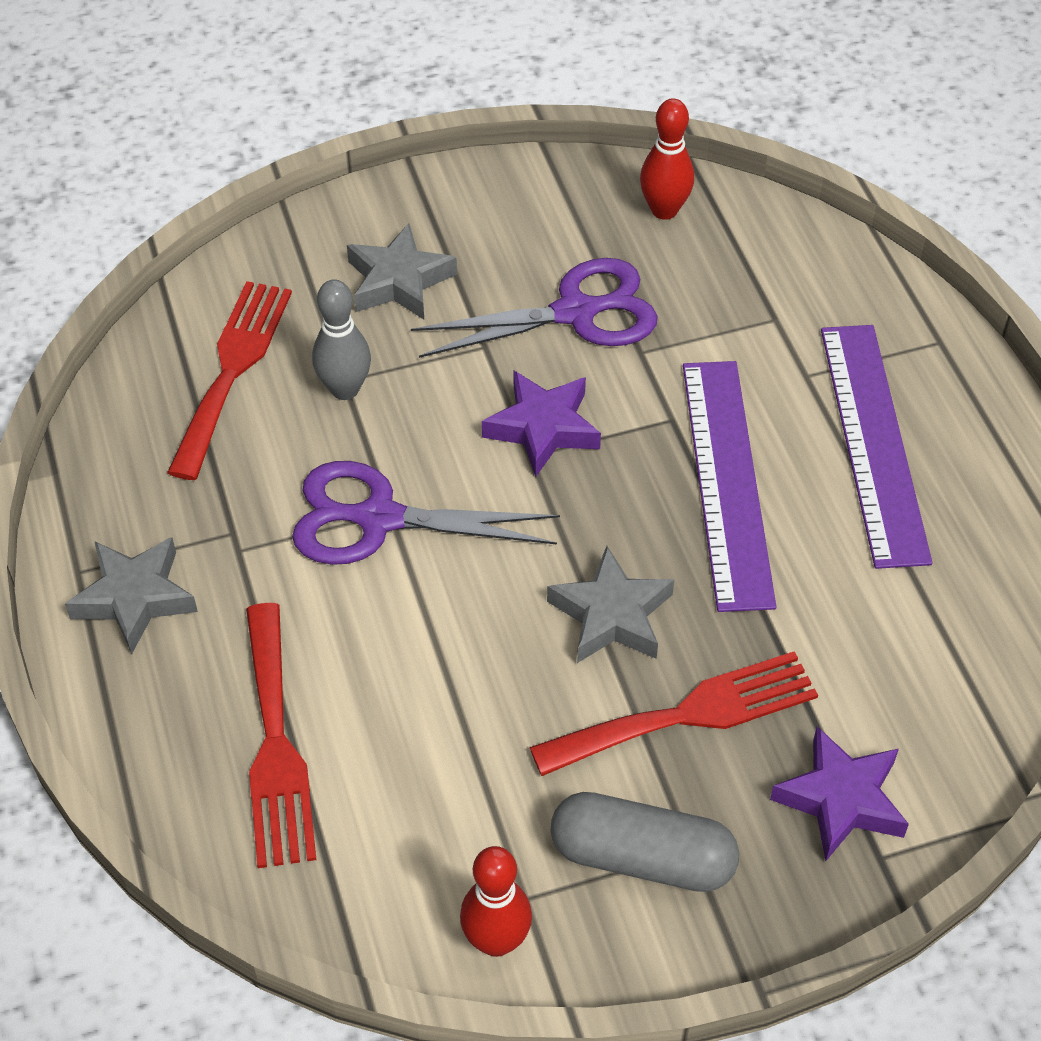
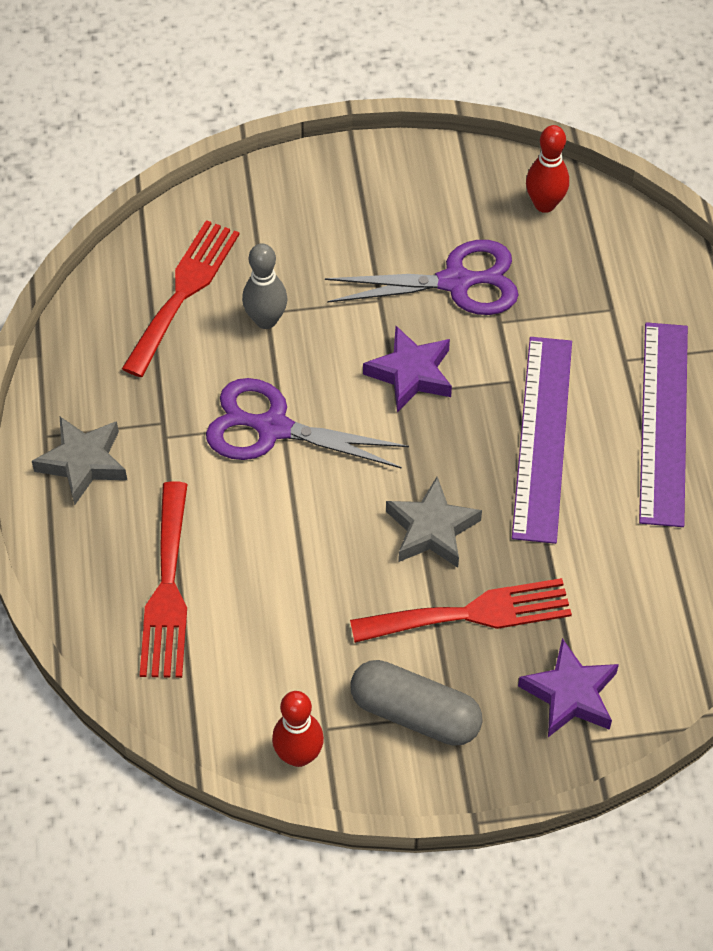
camera: 10 degrees right, 5 degrees up
grey star [347,223,457,319] -> none

